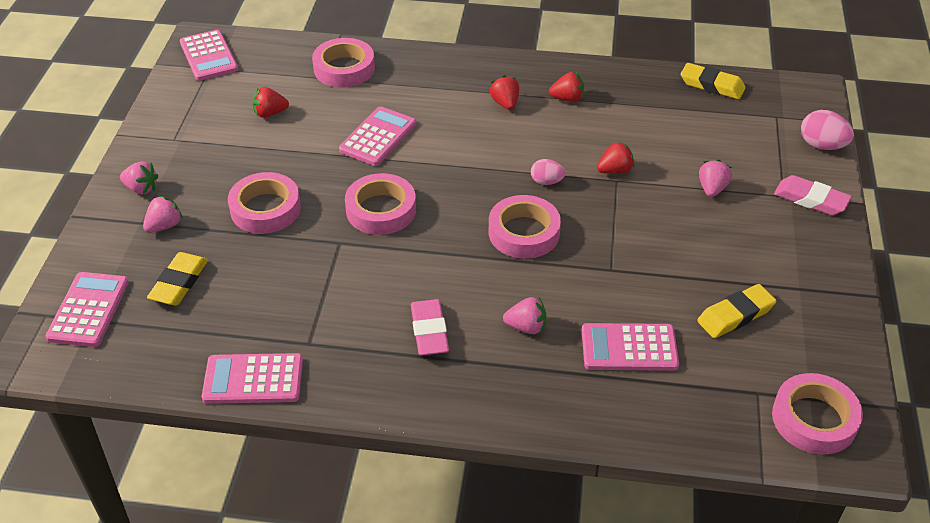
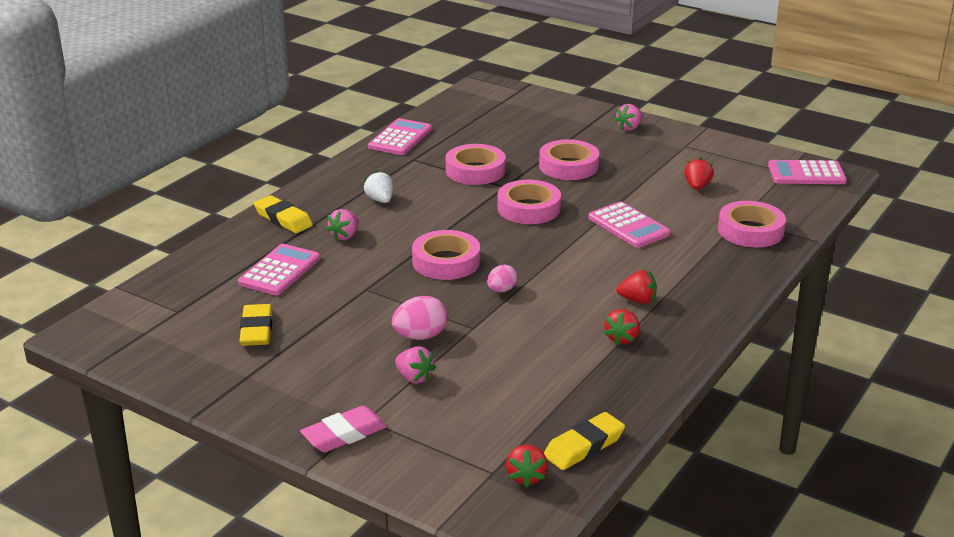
camera: 115 degrees right, 15 degrees down
pink calculator [46,272,129,347] -> none
pink strawberry [143,195,183,233] -> none
yellow eraser [147,252,208,305] -> yellow eraser moved to [254,195,313,233]
pink eraser [411,299,449,355] -> white strawberry [364,171,393,203]
red strawberry [597,141,635,174] -> red strawberry moved to [506,444,548,488]
pink tape [772,373,863,455] -> pink tape moved to [446,144,506,185]
pink egg [801,110,854,150] -> pink egg moved to [392,296,448,340]

